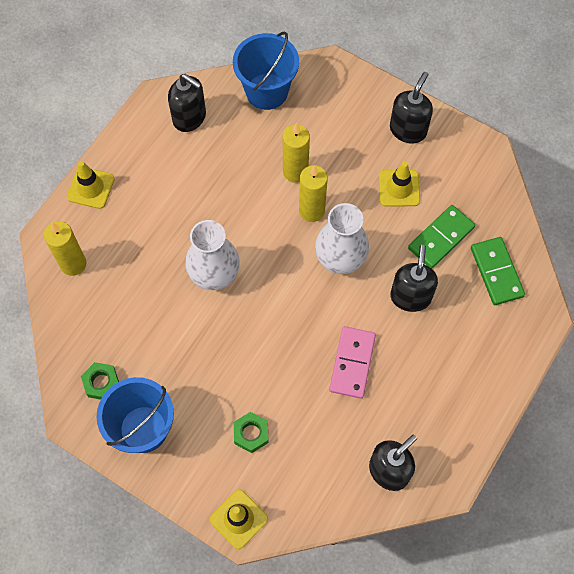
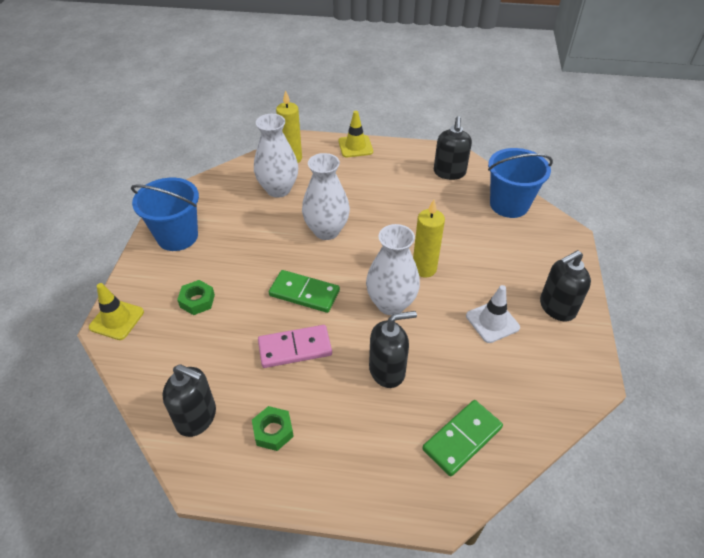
camera: 65 degrees right, 20 degrees down
green nut [81,362,119,400] -> green nut moved to [252,406,294,451]
yellow candle [283,123,310,183] -> none
yellow traffic cone [379,162,420,207] -> white traffic cone [466,285,520,343]
black soap dispenser [390,72,433,143] -> black soap dispenser turned 150 degrees clockwise [540,250,591,322]
green domino [408,205,475,269] -> green domino moved to [269,270,340,313]
none -> white vase [254,114,298,198]

